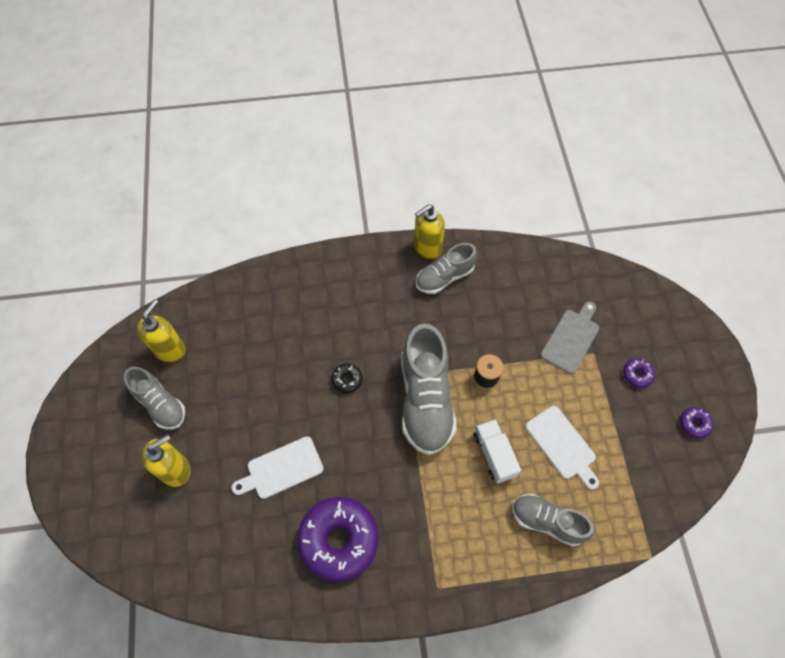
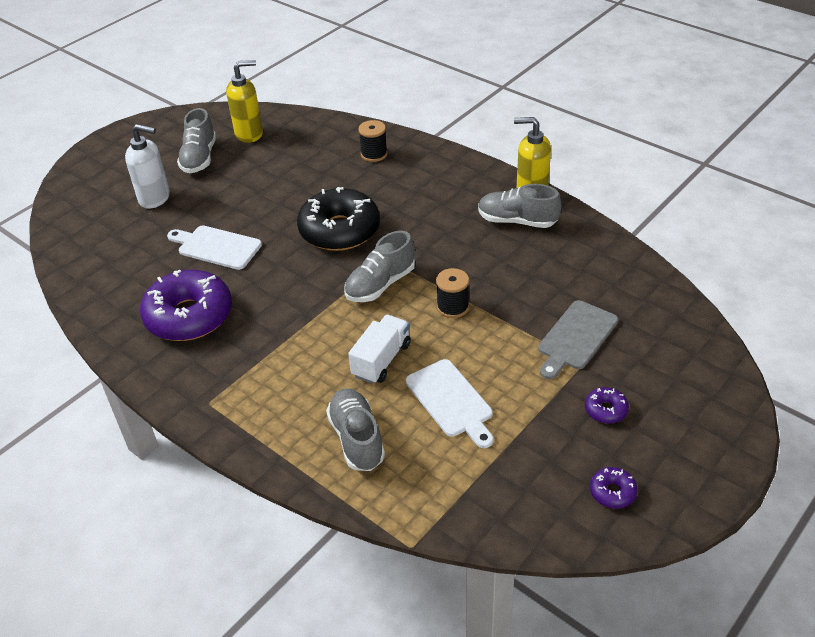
camera: 50 degrees right, 20 degrees down
yellow soap dispenser [142,434,190,487] -> white soap dispenser [125,124,170,209]
black donut [332,364,362,393] -> black donut [297,187,380,251], size x2.35
grey shoe [401,323,457,455] -> grey shoe [344,231,415,302], size x0.60
white cutting board [526,406,599,490] -> white cutting board turned 45 degrees counterclockwise [406,359,493,448]
grey cutting board [541,301,599,374] -> grey cutting board turned 135 degrees clockwise [538,300,618,379]
none -> black spool [358,120,388,162]

